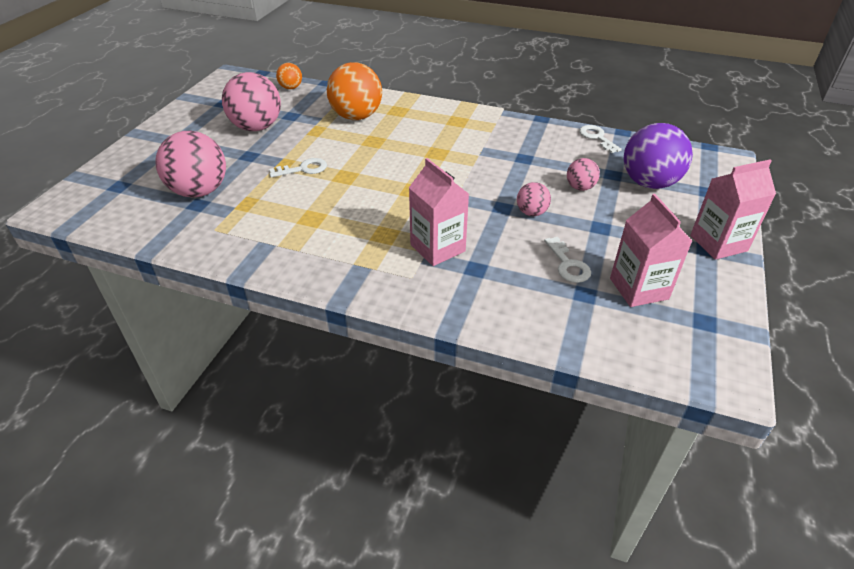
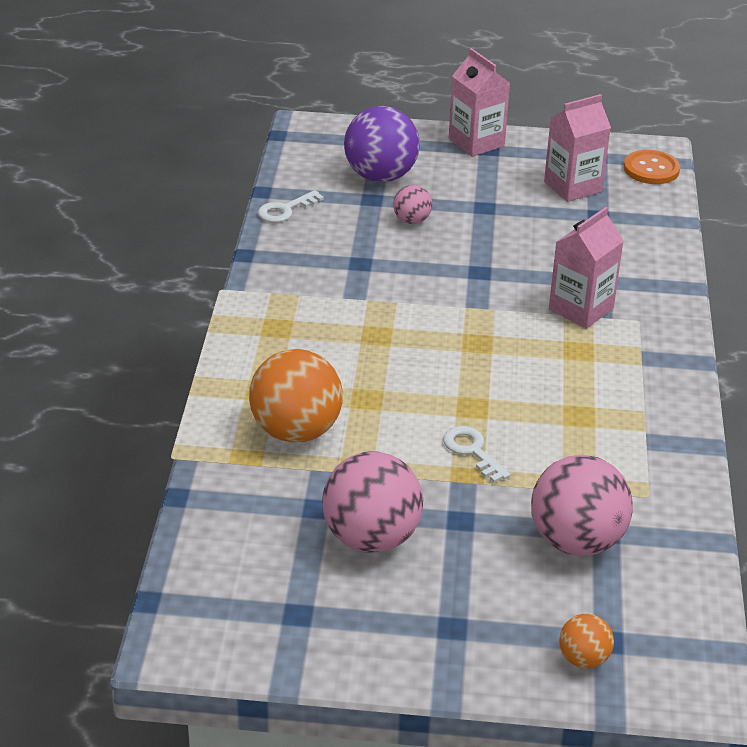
camera: 105 degrees left, 5 degrees down
orange ball [276,63,302,89] -> orange ball moved to [559,614,614,669]
pink ball [517,182,551,216] -> none
white key [544,237,591,283] -> none
none -> orange button [624,150,680,184]

